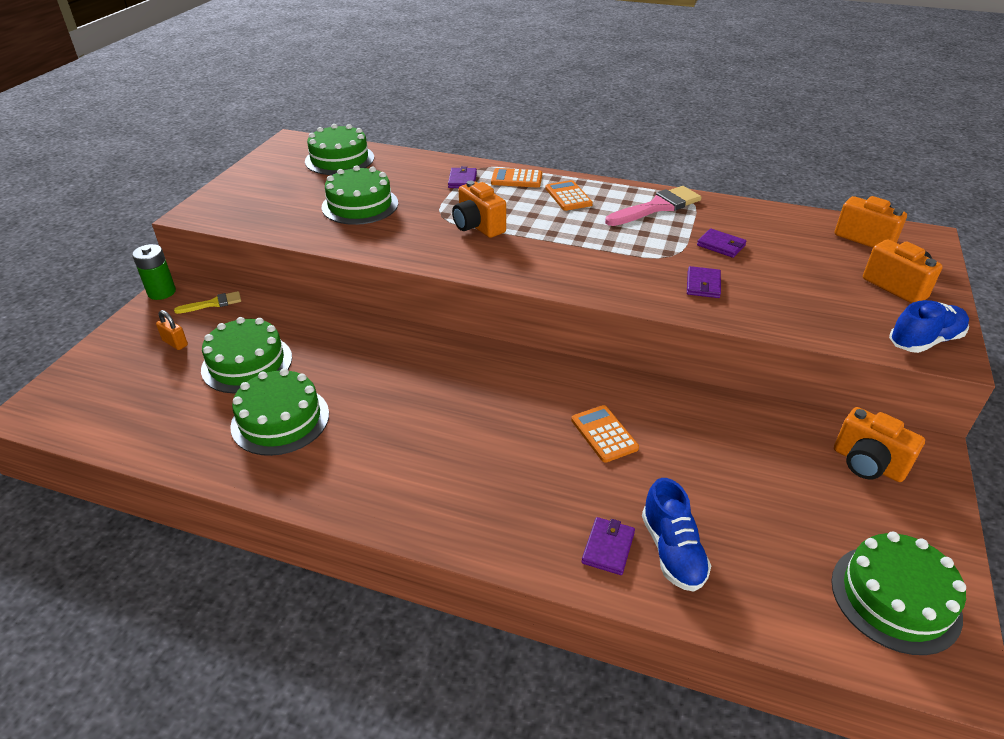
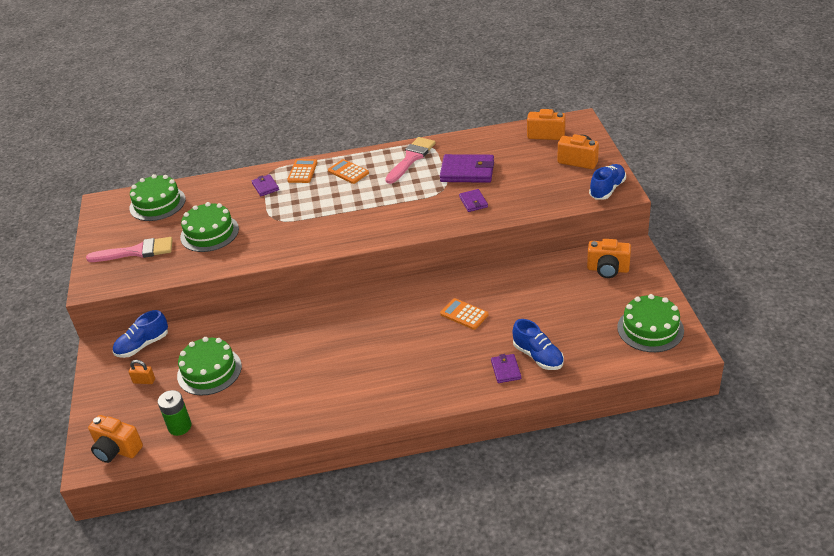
camera: 25 degrees left, 0 degrees up
green battery [132,244,176,300] -> green battery moved to [158,390,192,436]
yellow brush [174,291,241,314] -> blue shoe [113,310,168,358]
green cake [230,368,329,456] -> none
orange camera [452,181,506,238] -> orange camera moved to [88,415,143,463]
orange calculator [491,168,542,187] -> orange calculator turned 120 degrees clockwise [287,159,318,183]
purple wallet [697,228,747,258] -> purple wallet [440,154,494,183], size x1.89
none -> pink brush [86,237,173,262]

